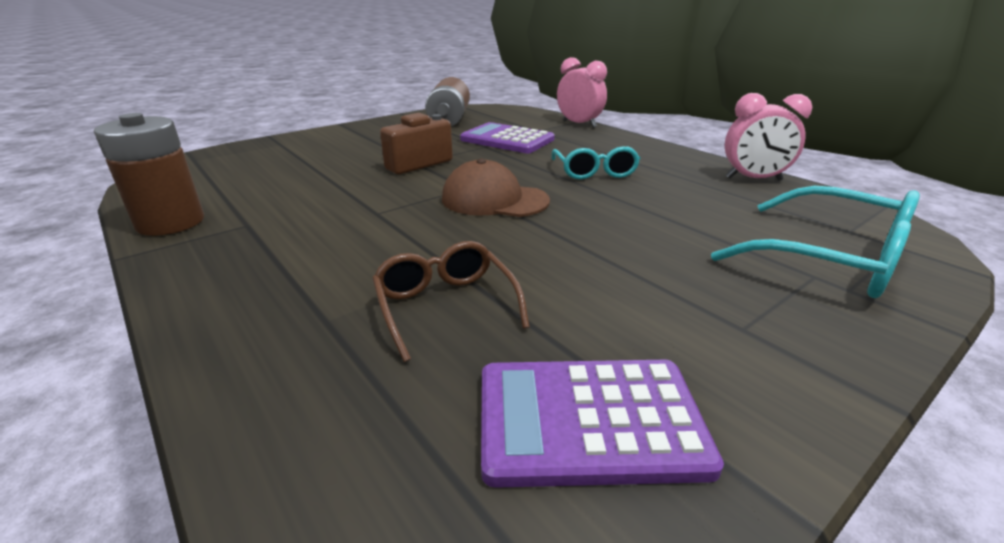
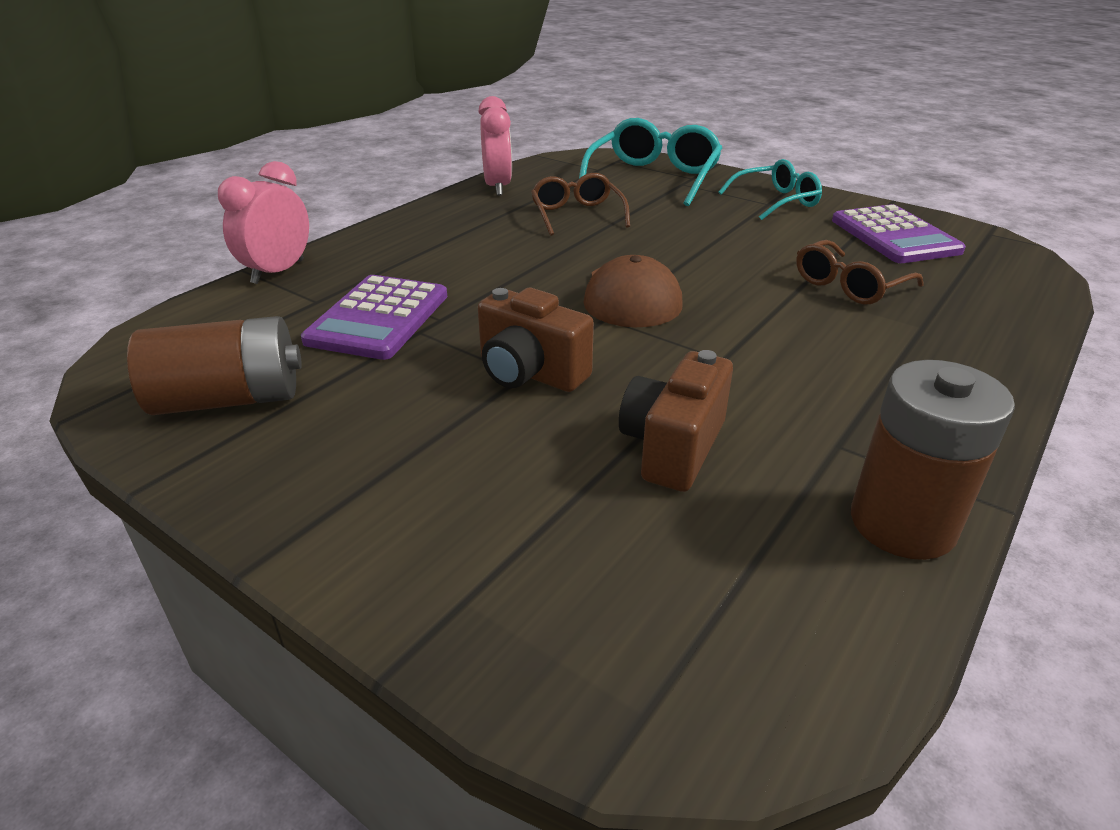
camera: 105 degrees left, 5 degrees up
turquoise glasses [552,146,640,179] -> turquoise glasses moved to [718,159,822,220]
none -> brown glasses [531,173,630,236]
none -> brown camera [619,350,733,492]

